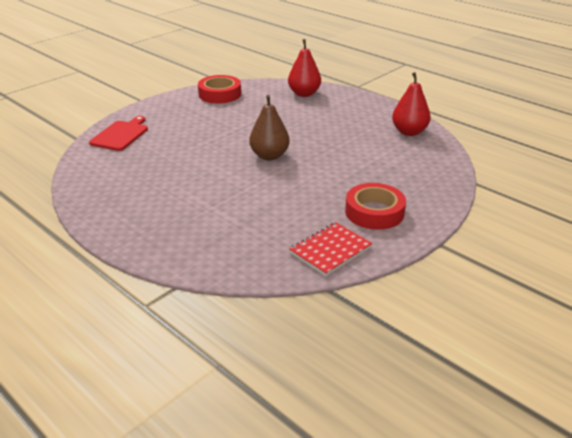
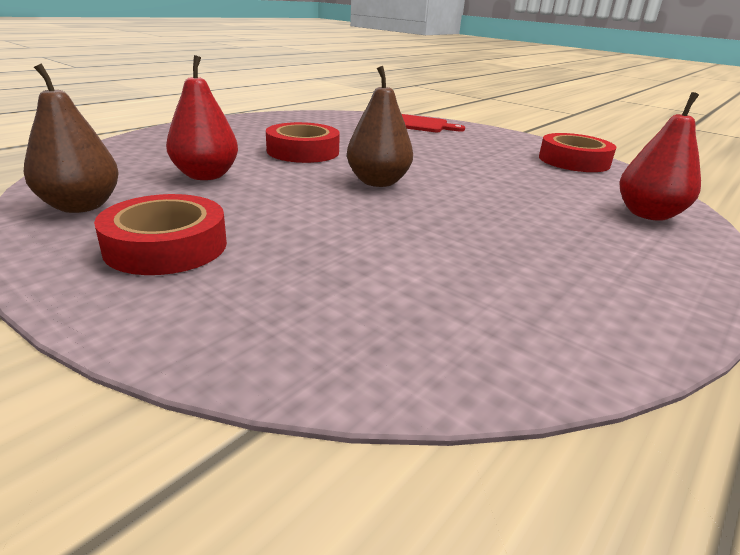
camera: 85 degrees right, 5 degrees down
red notebook [289,222,372,276] -> brown pear [24,63,119,213]
red pear [392,72,431,136] -> red pear moved to [166,55,238,180]
none -> red tape [266,122,340,163]

